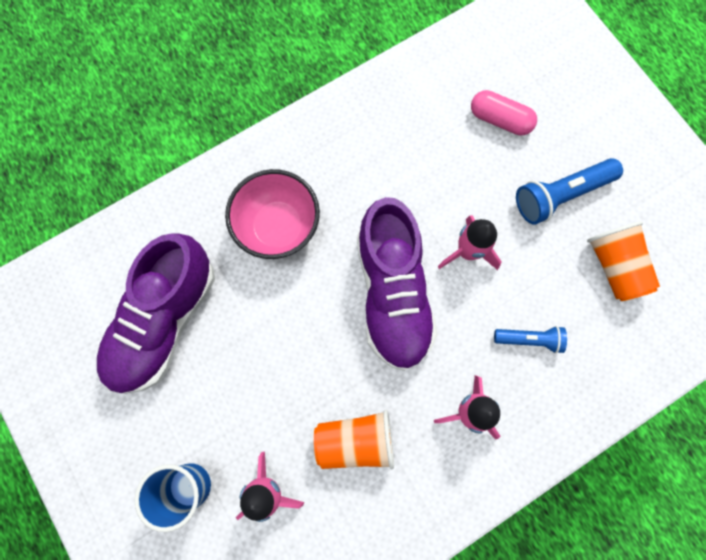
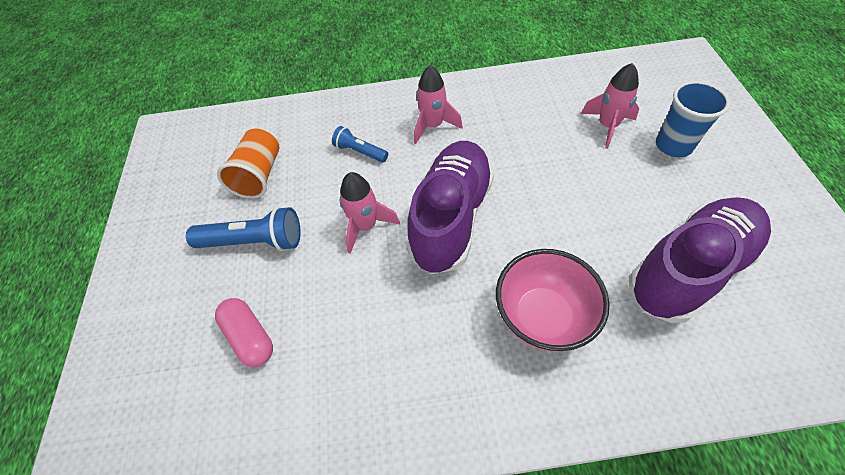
camera: 150 degrees left, 20 degrees down
orange cup [314,410,394,469] -> none

